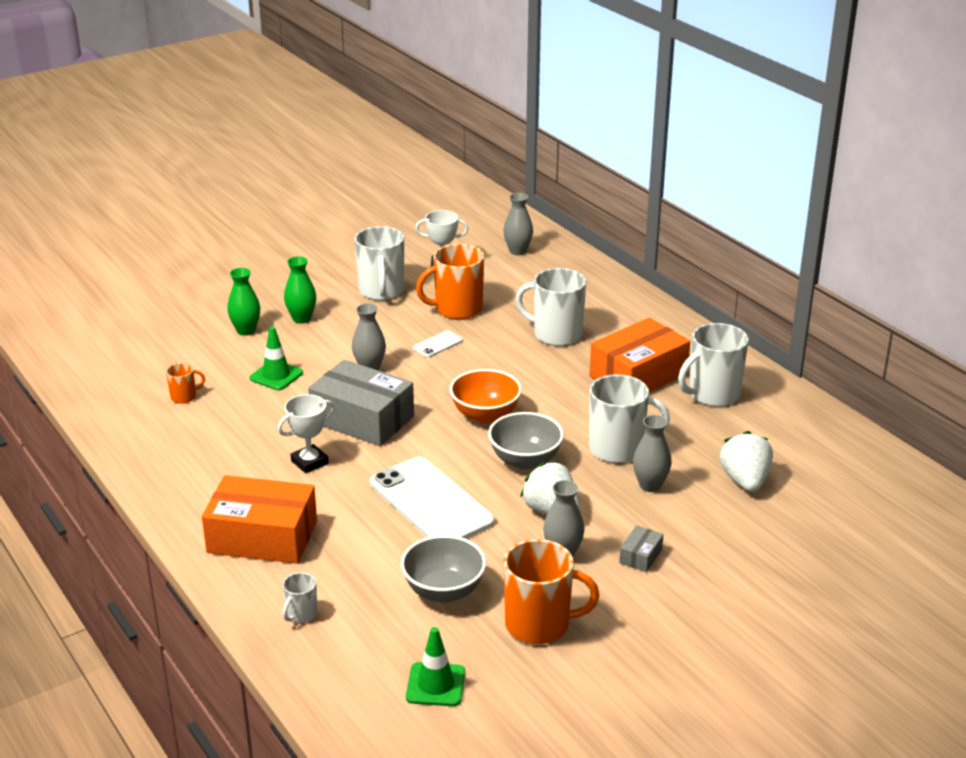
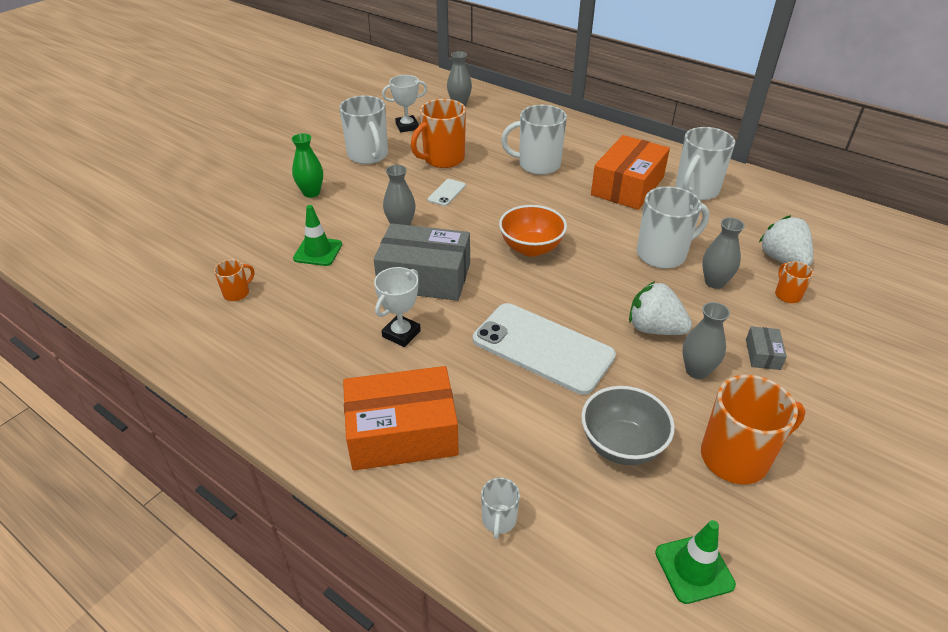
camera: 20 degrees left, 10 degrees up
green vase [227,268,260,336] -> none
grey bowl [488,412,564,470] -> none
none -> orange mug [775,261,814,303]

